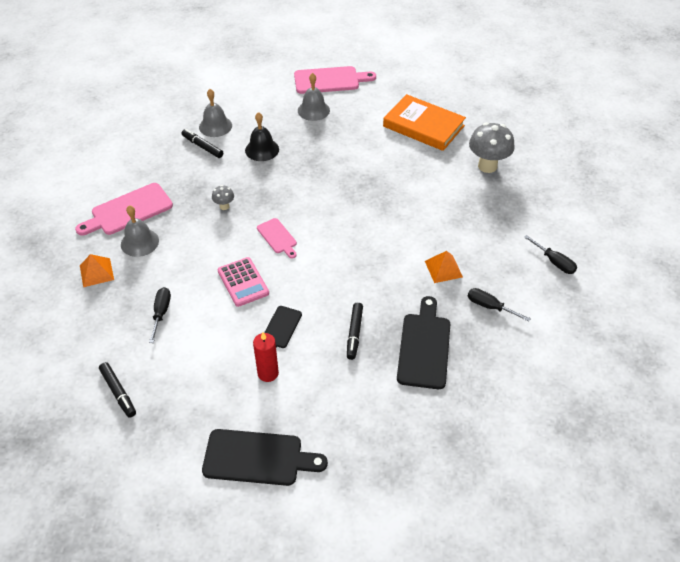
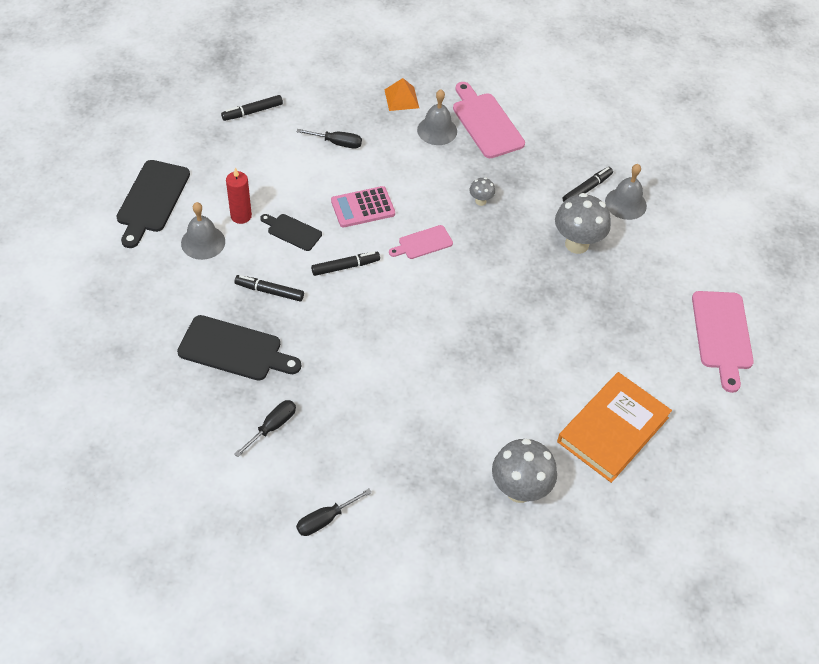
camera: 95 degrees right, 5 degrees up
black bell [245,112,279,161] -> grey mushroom [555,193,611,254]
grey bell [298,73,330,121] -> grey bell moved to [181,202,225,260]
orange pyramid [425,251,463,283] -> none
none -> black marker [311,251,380,276]

